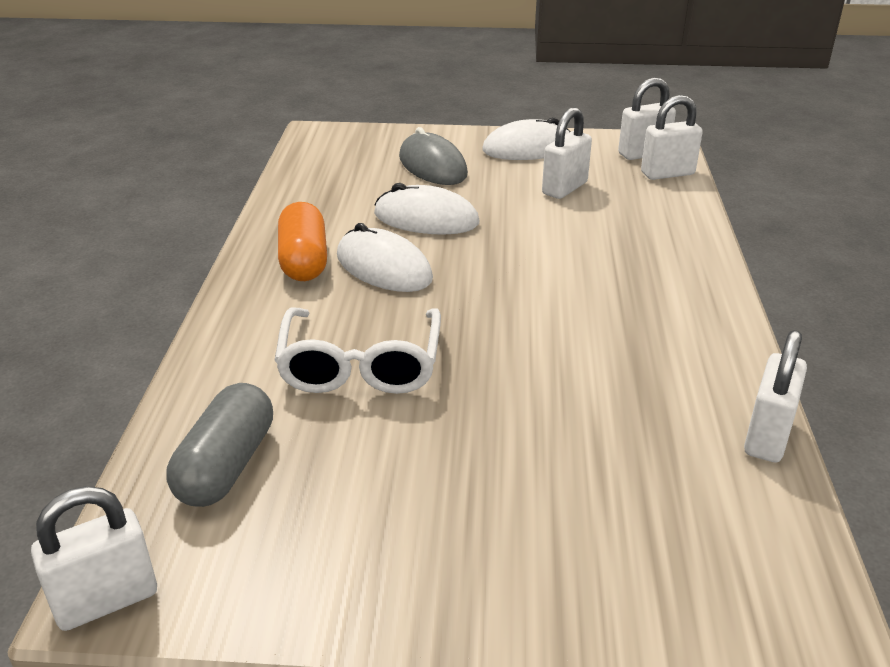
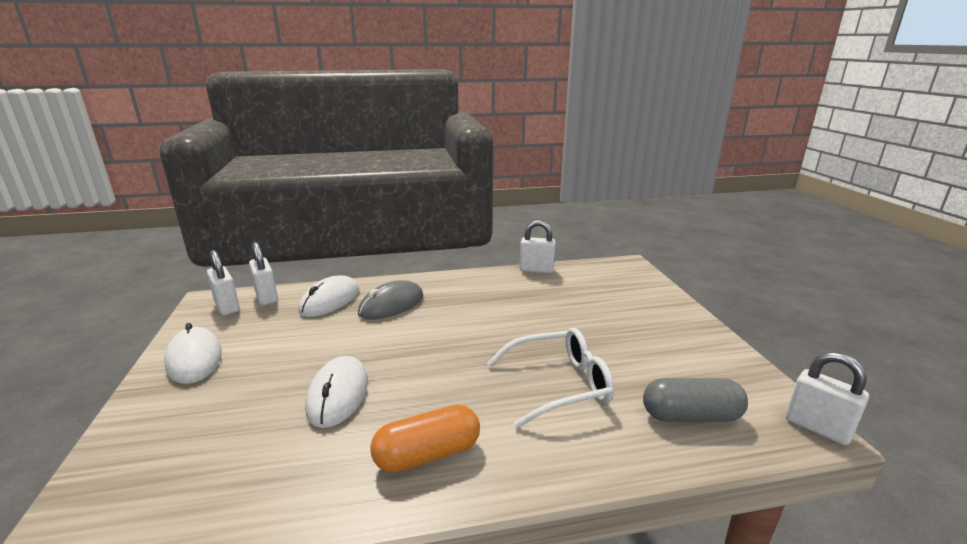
camera: 105 degrees left, 10 degrees down
white mouse [337,223,433,292] -> white mouse moved to [298,275,359,317]
grey mouse [399,127,468,185] -> grey mouse moved to [358,280,423,320]
white padlock [542,107,592,199] -> none

